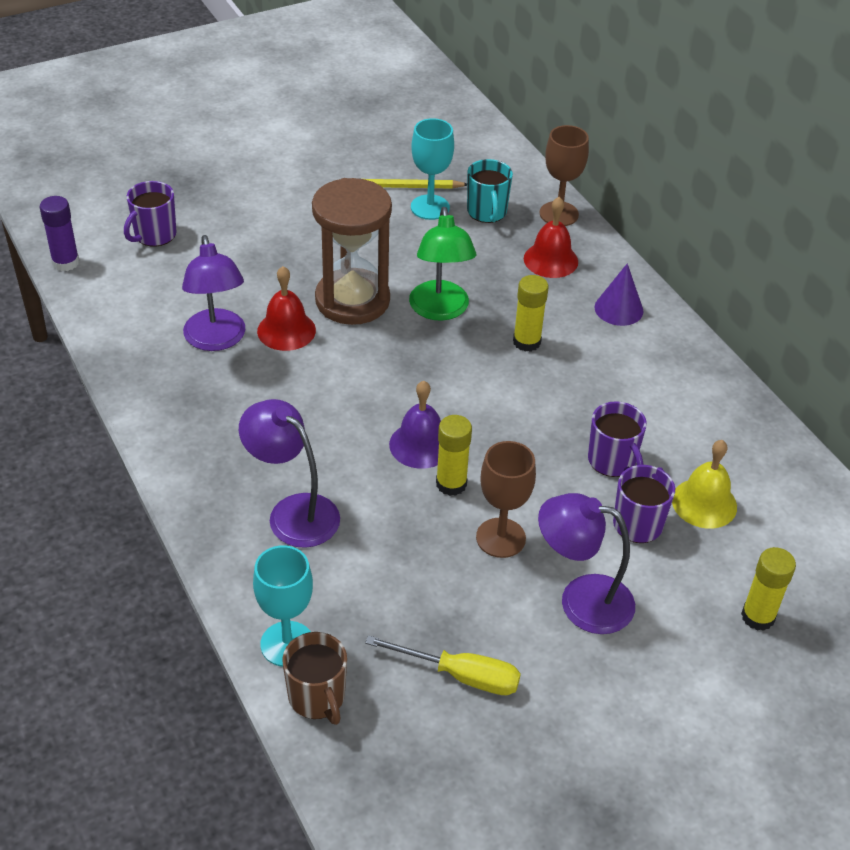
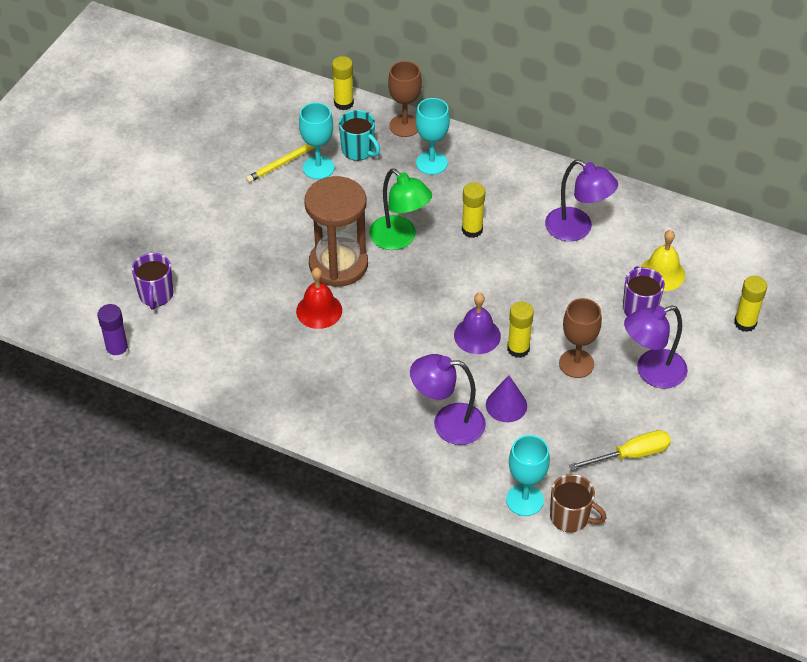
camera: 35 degrees left, 5 degrees up
purple lamp [182,235,245,351] -> purple lamp moved to [545,160,618,241]
red bell [524,197,578,278] -> turquoise goblet [416,98,450,175]
purple mug [588,401,647,477] -> none
purple cone [595,263,643,326] -> purple cone moved to [486,375,527,422]
none -> yellow glue stick [332,56,354,110]

